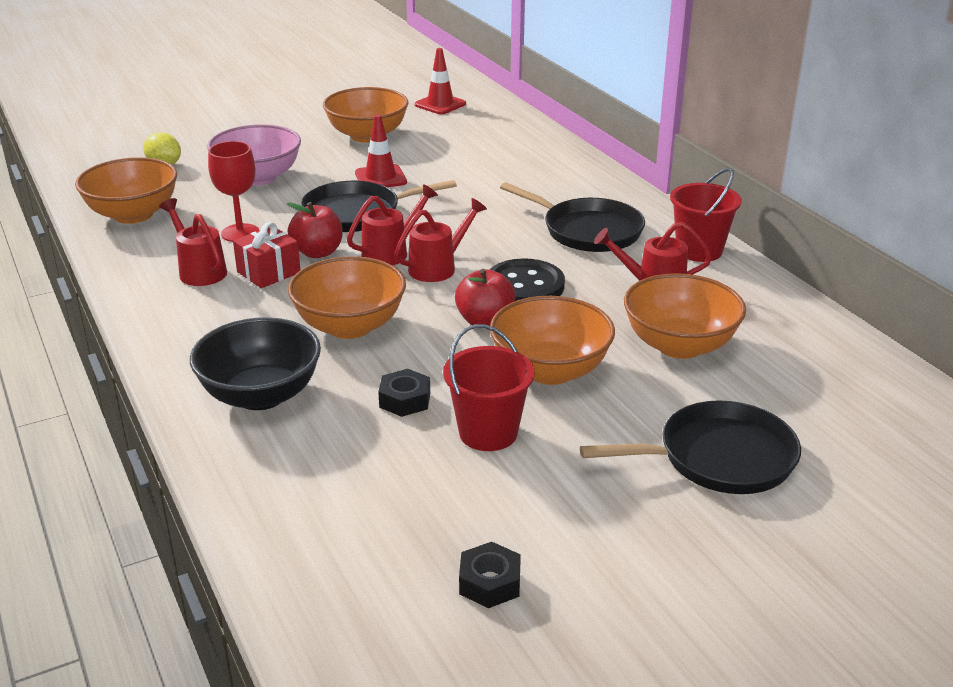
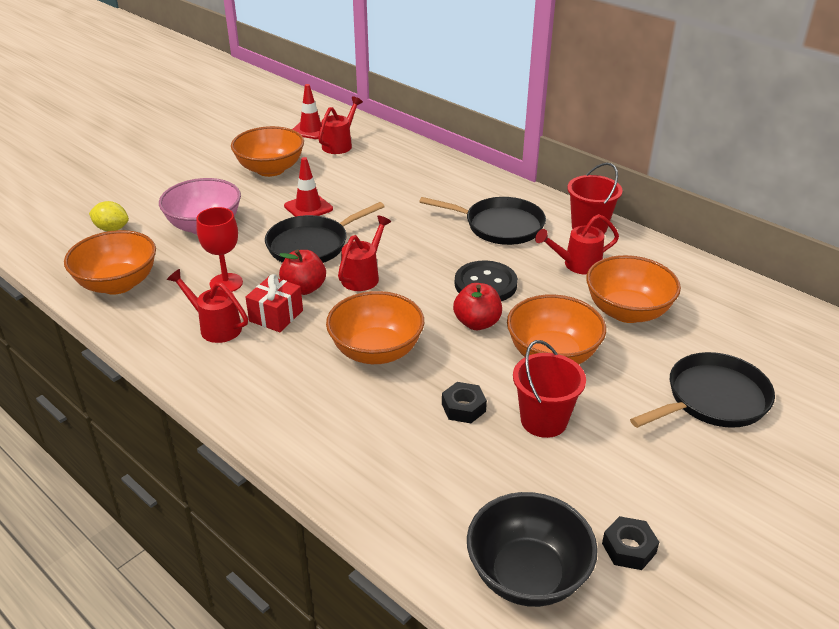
camera: 20 degrees left, 5 degrees up
black bowl [190,317,321,410] -> black bowl moved to [467,492,598,607]
red watering can [394,198,487,282] -> red watering can moved to [318,96,363,154]

